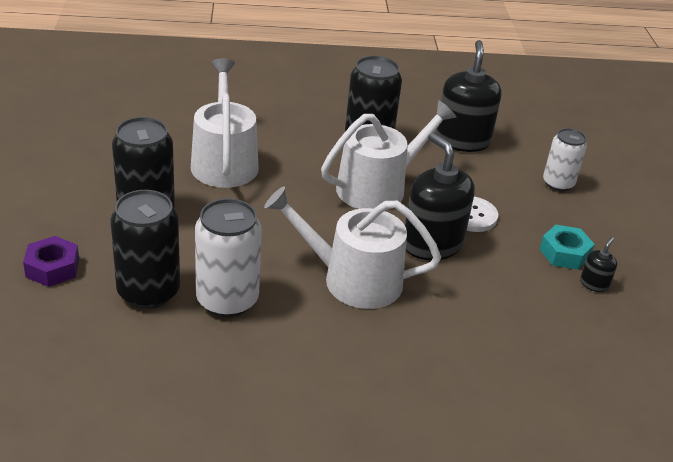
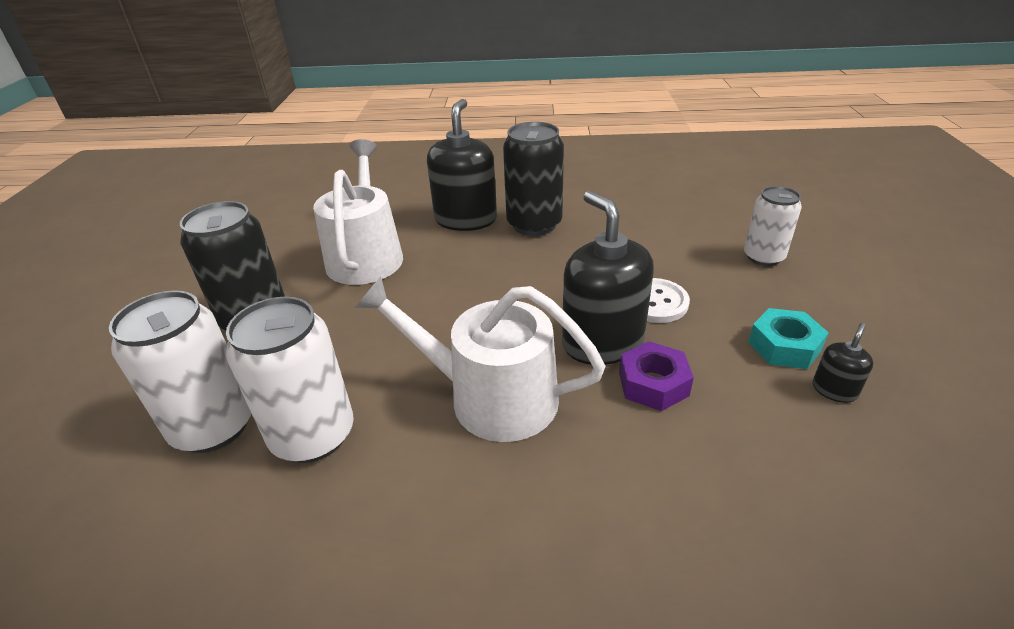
camera: 10 degrees right, 0 degrees up
purple nut [23,236,79,287] -> purple nut moved to [619,341,694,411]
black can [111,190,180,309] -> white can [109,291,251,453]
white watering can [321,100,456,210] -> none
black soap dispenser [435,40,502,152] -> black soap dispenser moved to [427,99,497,231]

